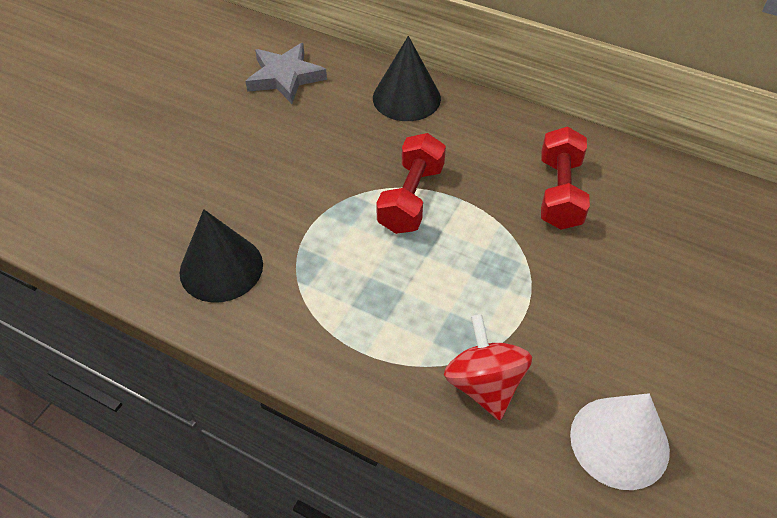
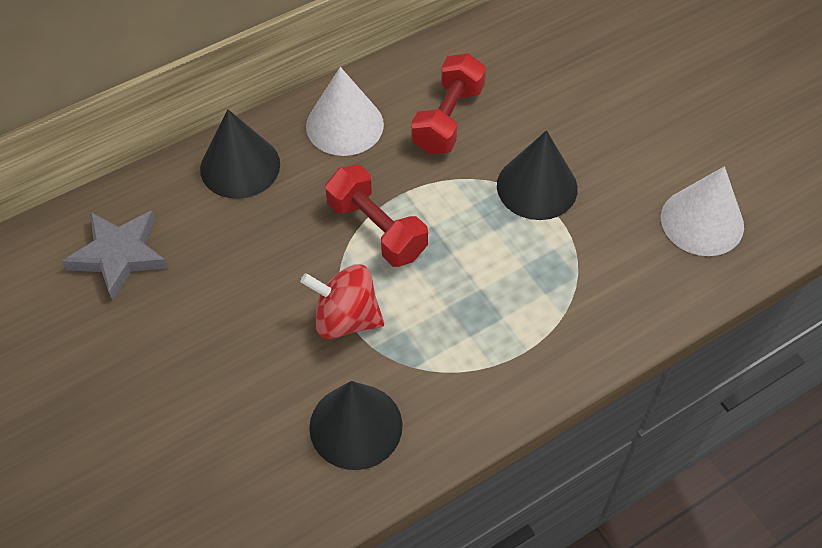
camera: 60 degrees left, 5 degrees up
red spinning top [444,314,532,420] -> red spinning top moved to [300,264,384,339]
red dumbbell [541,126,590,230] -> red dumbbell turned 75 degrees clockwise [411,53,486,154]
none -> white cone [306,67,384,156]
none -> black cone [497,130,578,220]

